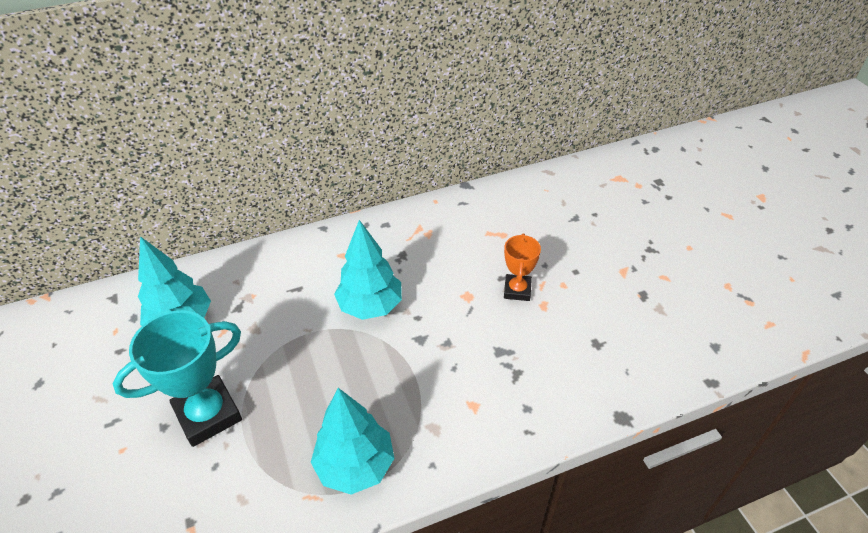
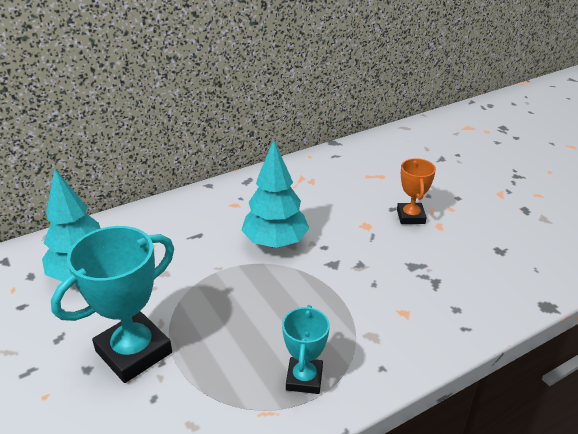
camera: 10 degrees left, 10 degrees down
turquoise tree [311,388,395,494] -> turquoise trophy [282,305,330,394]

